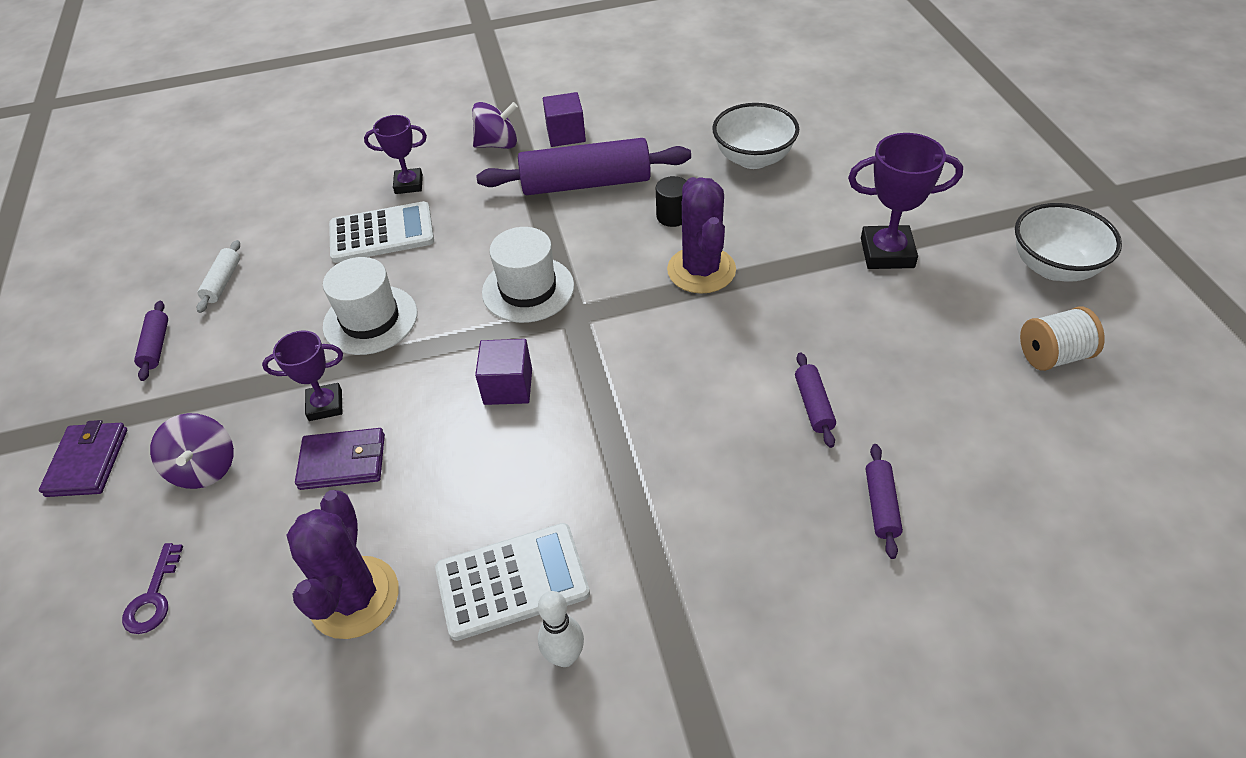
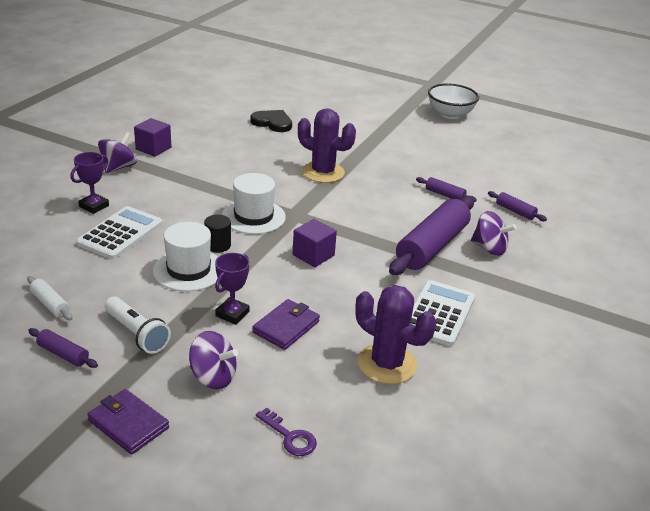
camera: 55 degrees left, 15 degrees down
purple rolling pin [476,138,691,195] -> purple rolling pin moved to [389,196,474,275]
white bowling pin [538,591,584,667] -> none
black cylinder [656,176,686,227] -> black cylinder moved to [204,214,231,252]
white bowl [712,103,799,169] -> black heart [250,110,292,132]
purple trophy [848,133,963,269] -> none
white spool [1020,306,1105,371] -> none
none -> white flashlight [105,297,171,354]
none -> purple spinning top [471,211,516,256]

